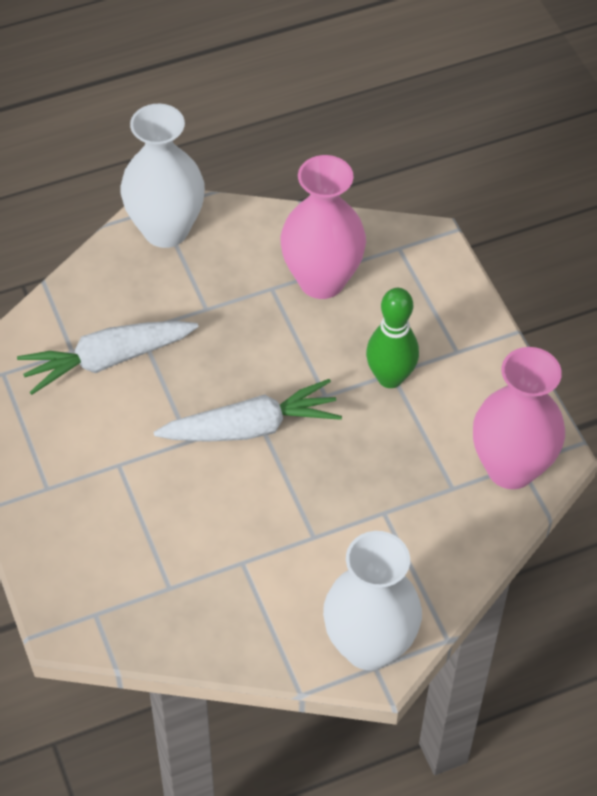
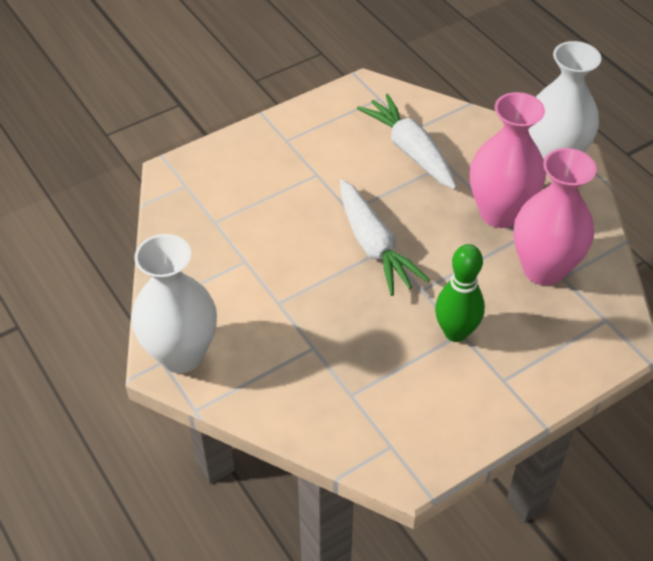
camera: 80 degrees right, 5 degrees down
pink vase [473,347,565,489] -> pink vase moved to [470,92,546,228]

